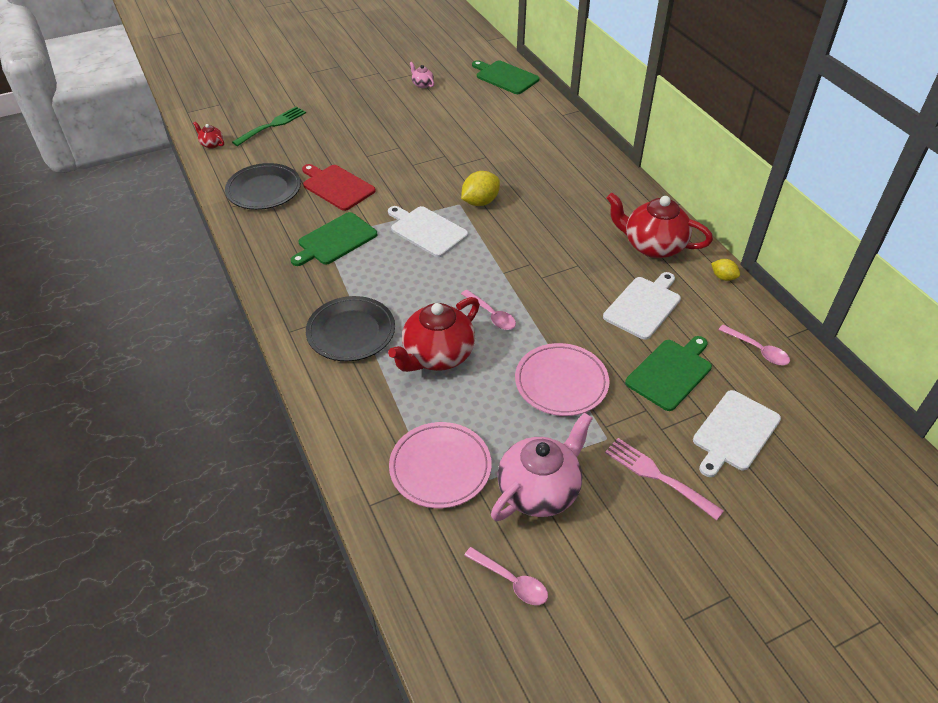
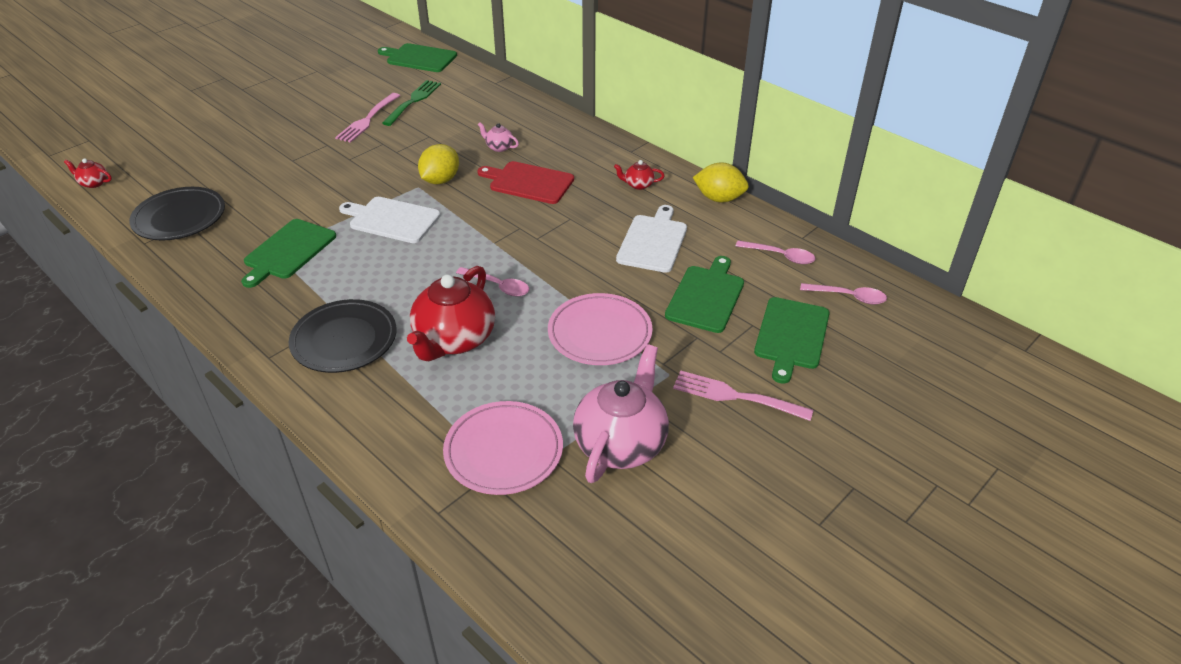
camera: 20 degrees left, 5 degrees down
green fork [232,106,306,146] -> green fork moved to [382,80,441,126]
red cutting board [302,164,376,211] -> red cutting board moved to [477,161,574,204]
pink teapot [410,62,434,88] -> pink teapot moved to [478,122,519,152]
pink spoon [464,547,548,605] -> pink spoon moved to [800,283,887,305]
red teapot [607,193,713,258] -> red teapot [614,160,665,190], size x0.44
white cutting board [693,390,781,477] -> green cutting board [754,297,830,384]
yellow lemon [711,259,740,281] -> yellow lemon [693,162,749,202], size x1.73
none -> pink fork [335,93,400,143]

